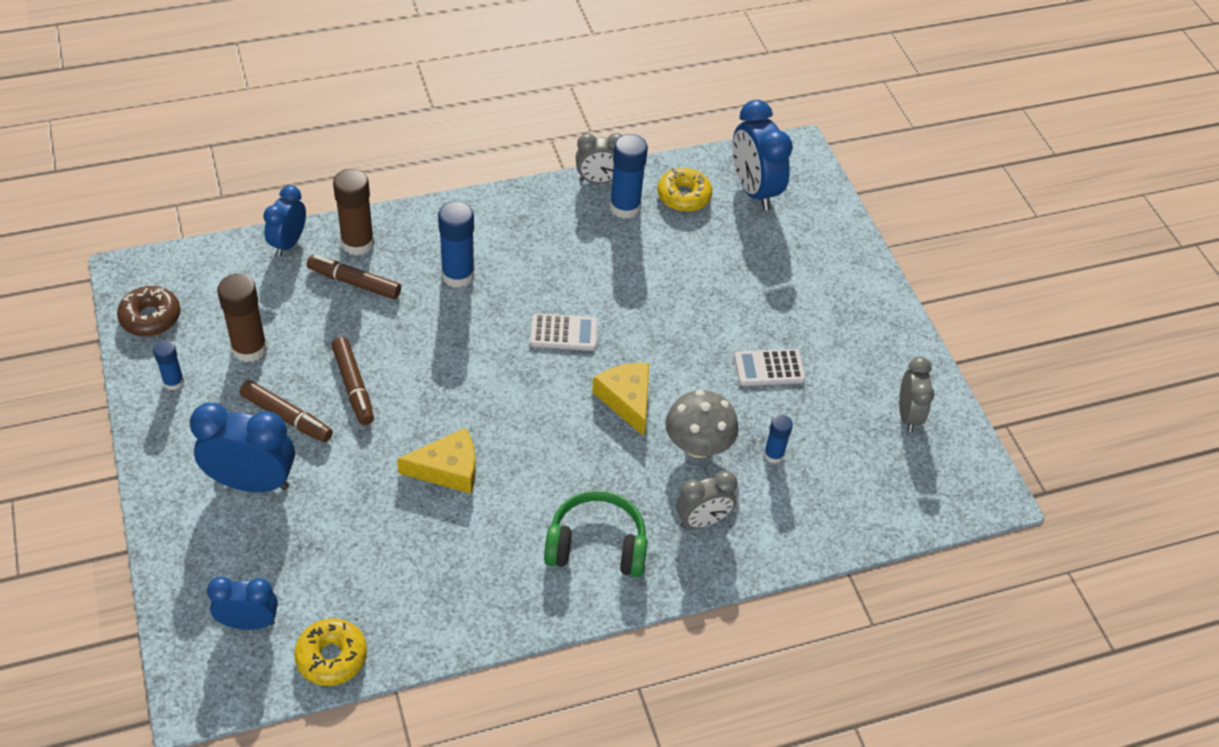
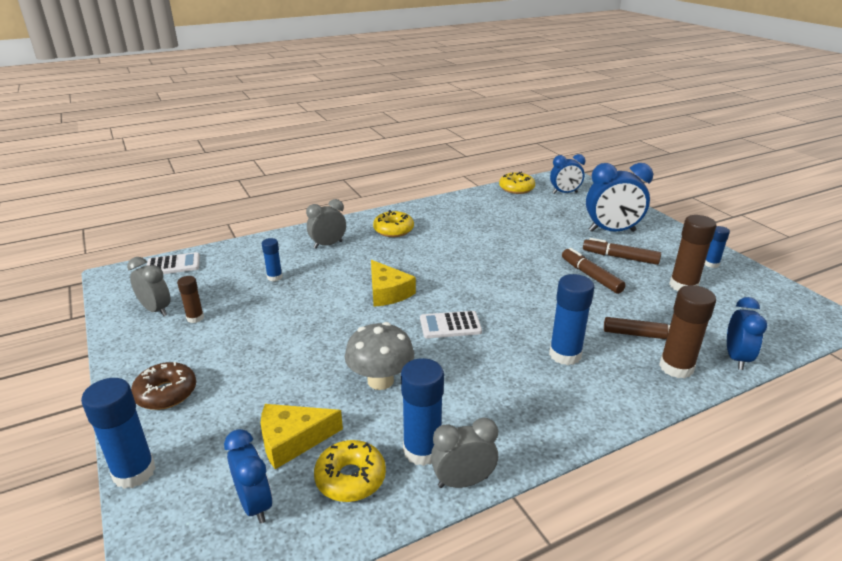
camera: 175 degrees right, 20 degrees down
brown donut [117,286,180,336] -> brown donut moved to [131,362,196,410]
yellow cheese [397,428,476,494] -> yellow cheese moved to [261,404,343,469]
green headphones [544,491,647,577] -> yellow donut [373,210,414,237]
grey mushroom [665,390,739,458] -> grey mushroom moved to [345,322,414,390]
blue clock [732,100,793,210] -> blue clock [224,429,273,524], size x0.63
white calculator [734,349,806,386] -> white calculator moved to [146,252,200,274]
grey clock [899,357,935,432] -> grey clock turned 135 degrees clockwise [127,257,171,316]
none -> blue glue stick [81,378,156,489]
none -> brown glue stick [177,276,204,323]

